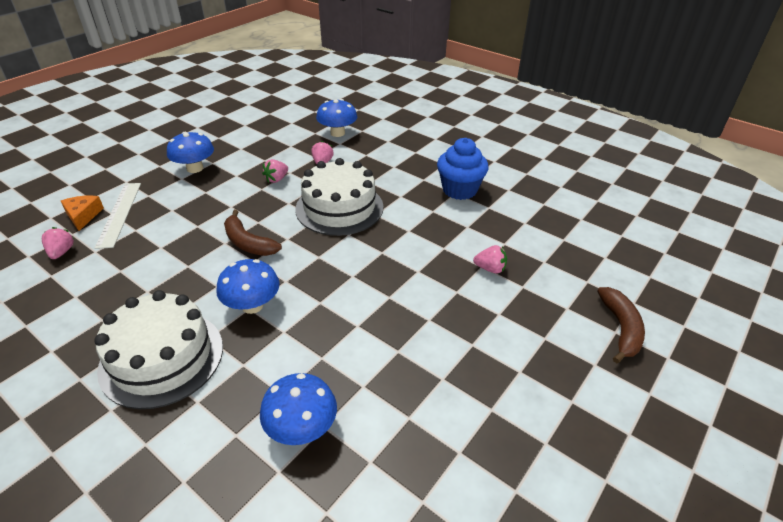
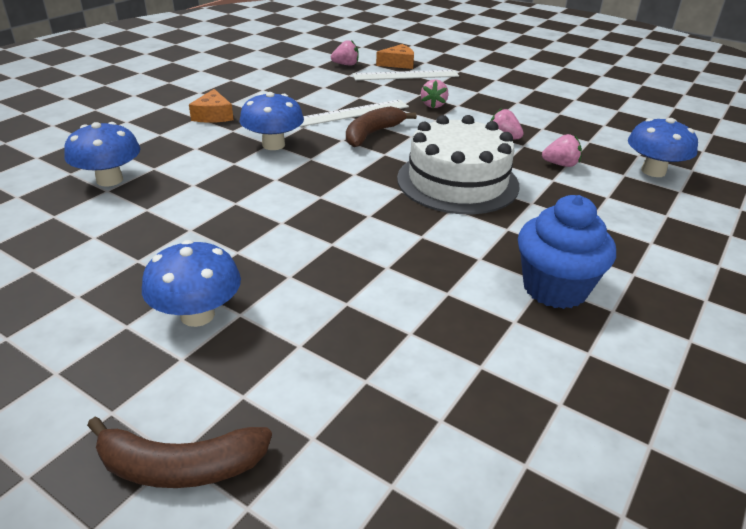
camera: 85 degrees right, 5 degrees down
white cake [94,290,223,409] -> orange cheese [189,89,233,123]
blue mushroom [167,132,214,173] -> blue mushroom moved to [142,240,241,327]
pink strawberry [473,245,507,274] -> pink strawberry moved to [421,79,448,108]
none -> white ruler [299,100,409,127]

